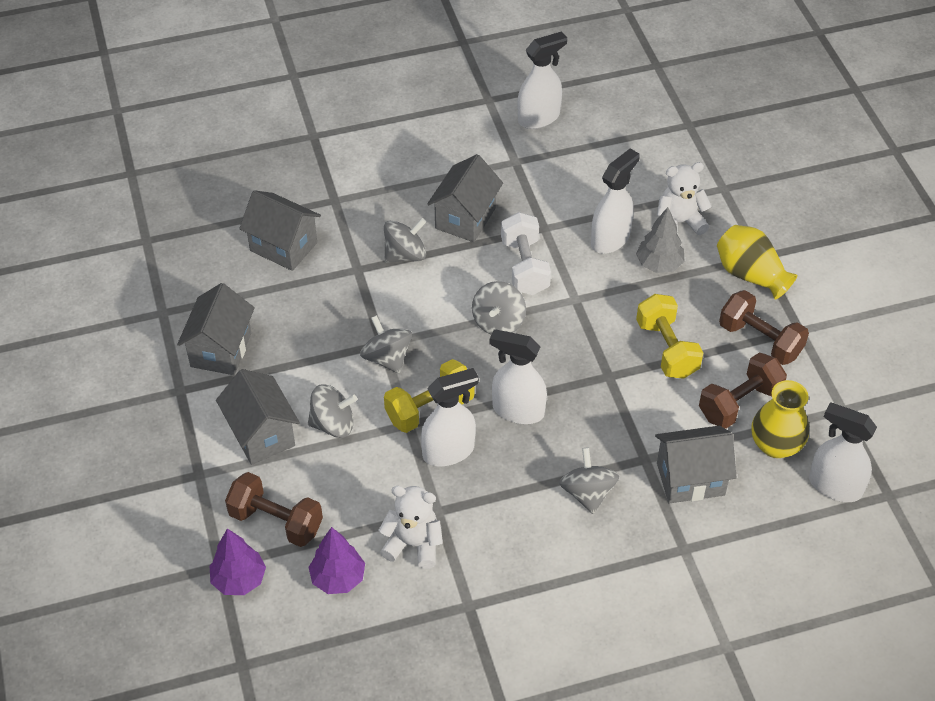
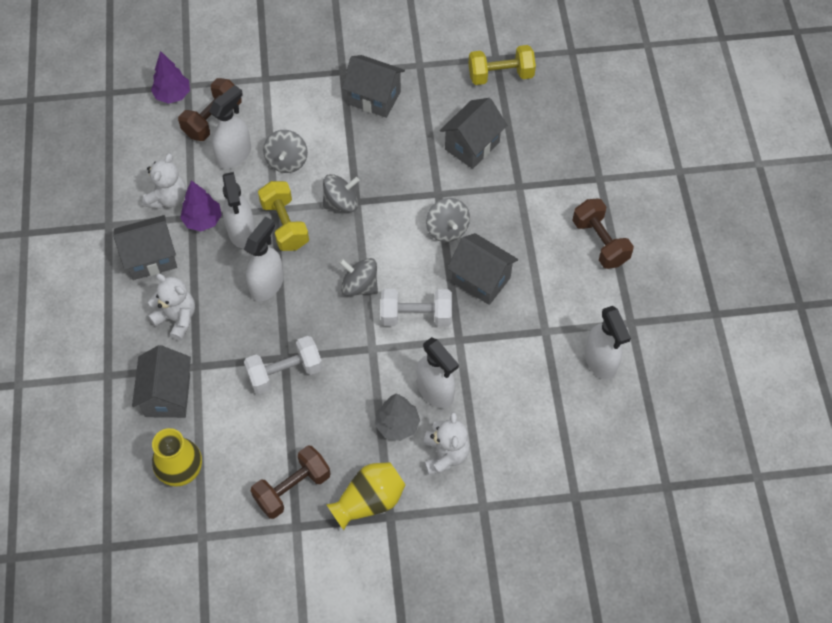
camera: 100 degrees right, 10 degrees up
grey house [216,369,300,465] -> grey house moved to [113,215,177,280]
purple tree [309,527,365,594] -> purple tree moved to [180,180,222,231]
grey spinning top [559,448,619,514] -> white teddy bear [148,274,195,341]
yellow dumbbell [636,294,703,379] -> yellow dumbbell moved to [469,45,536,85]
brown dumbbell [699,352,787,429] -> brown dumbbell moved to [572,198,634,269]
white spray bottle [809,402,877,502] -> white spray bottle moved to [209,85,251,169]
none -> white dumbbell [244,336,323,394]

